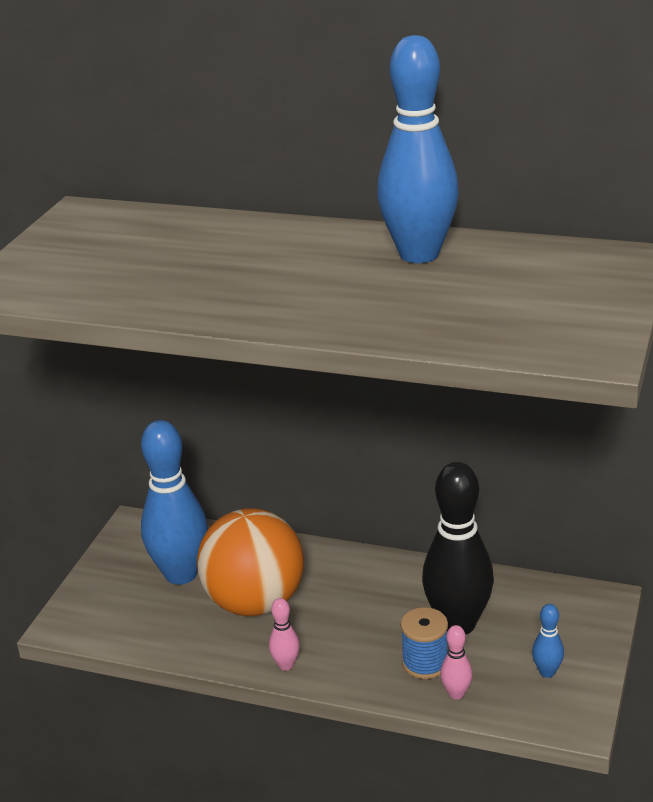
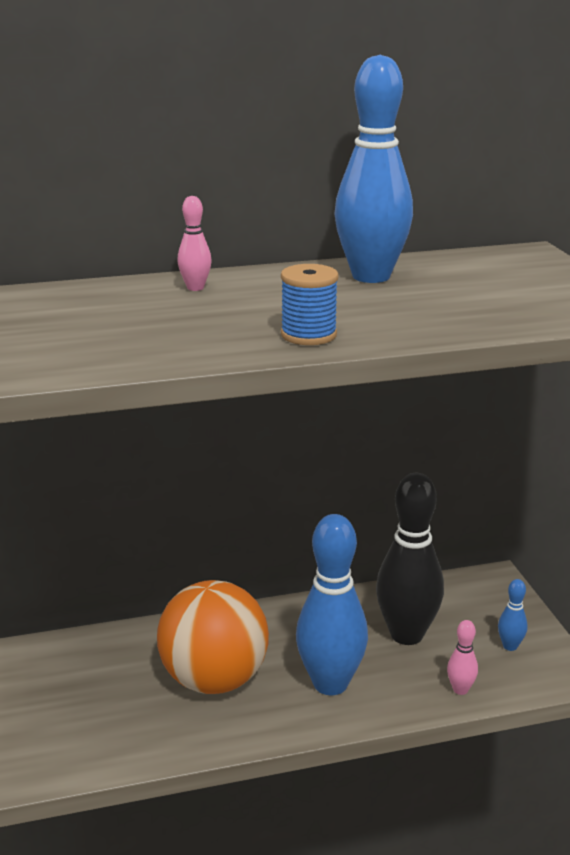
camera: 35 degrees left, 5 degrees down
blue bowling pin [141,420,208,585] -> blue bowling pin moved to [296,514,368,695]
pink bowling pin [269,598,300,671] -> pink bowling pin moved to [177,196,212,291]
blue spool [401,607,448,679] -> blue spool moved to [281,264,339,345]

